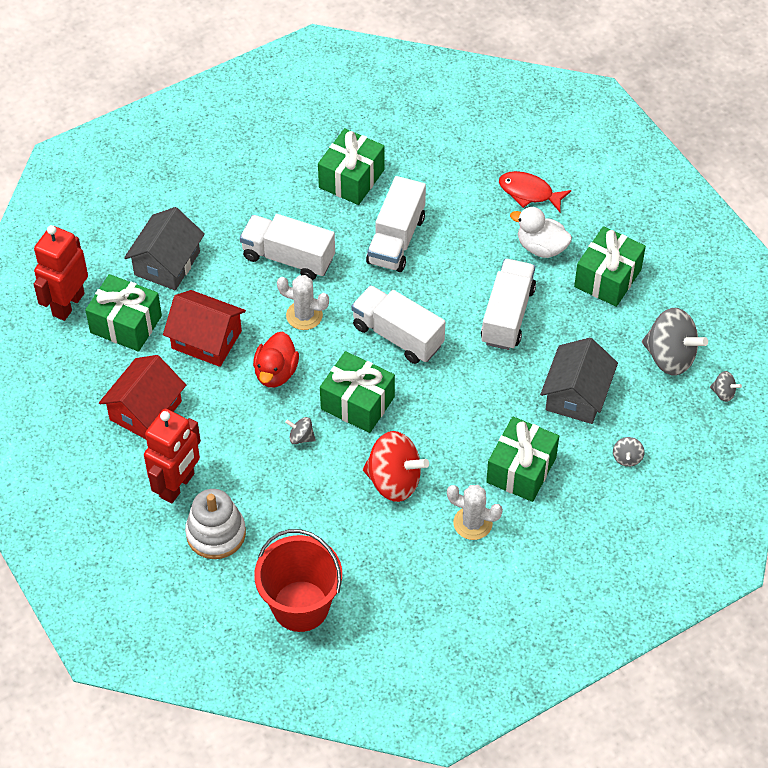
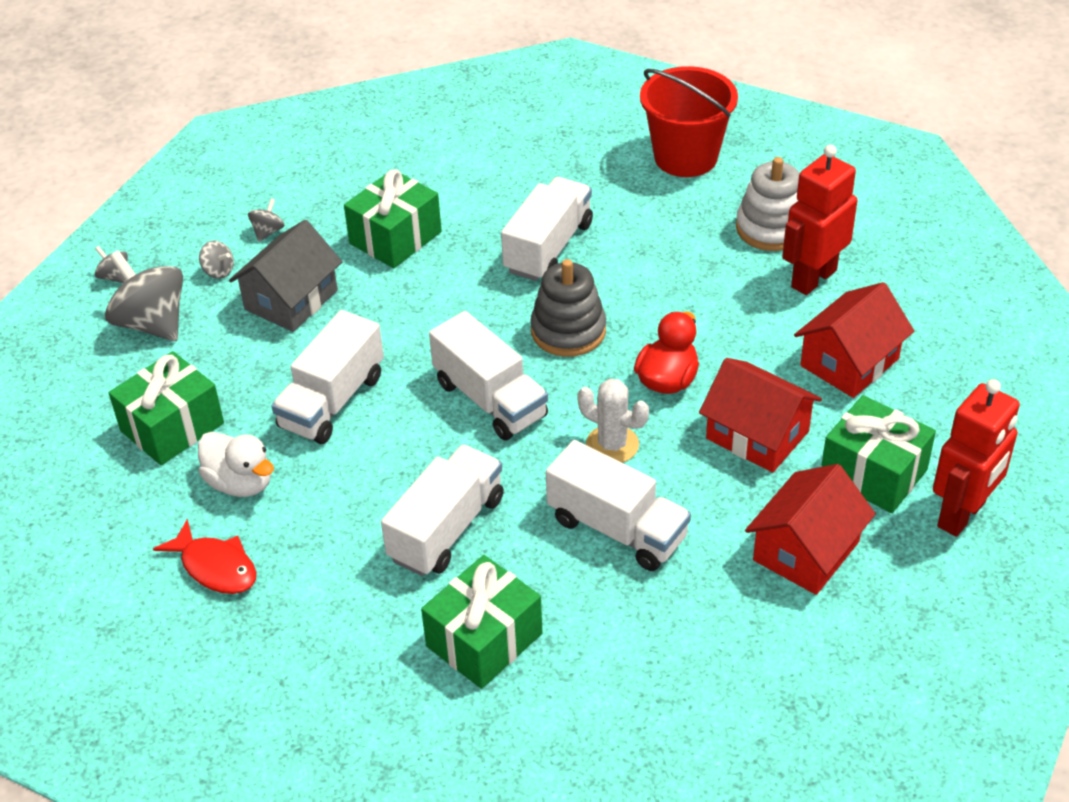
camera: 165 degrees left, 10 degrees down
grey house [124,207,205,290] -> red house [745,464,876,595]
grey spinning top [285,417,316,444] -> grey spinning top moved to [199,240,234,279]
green gift [320,351,395,433] -> grey stacking toy [530,259,606,357]
red spinning top [363,431,429,502] -> white truck [501,177,593,281]
white cactus [447,485,503,540] -> none

